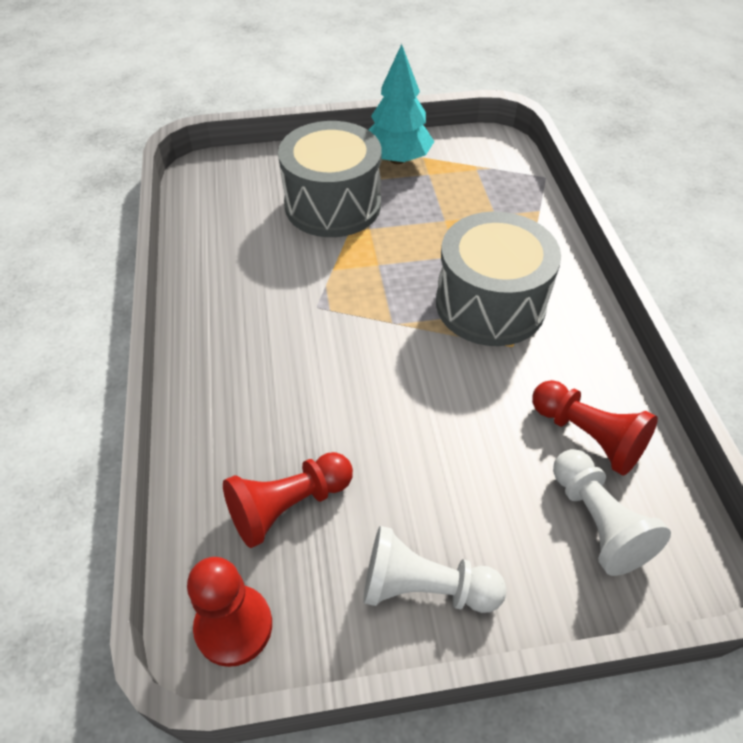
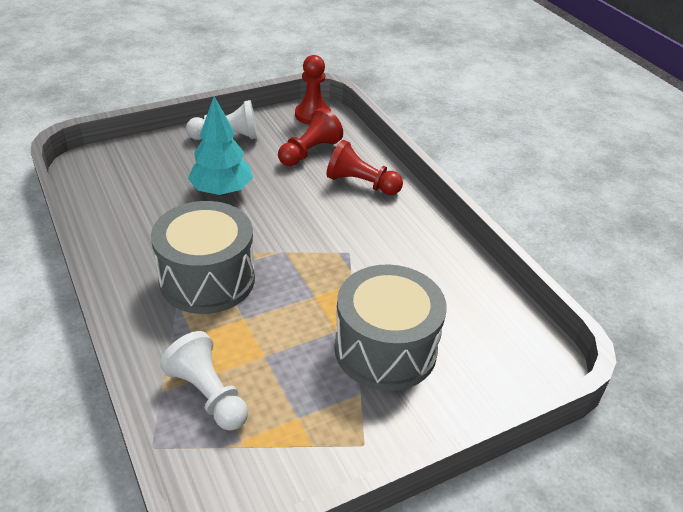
camera: 160 degrees right, 10 degrees down
turquoise tree [368,44,434,164] -> turquoise tree moved to [188,96,253,196]
red pawn [532,380,658,476] -> red pawn moved to [326,140,403,195]
white pawn [553,449,671,576] -> white pawn moved to [160,331,248,431]

